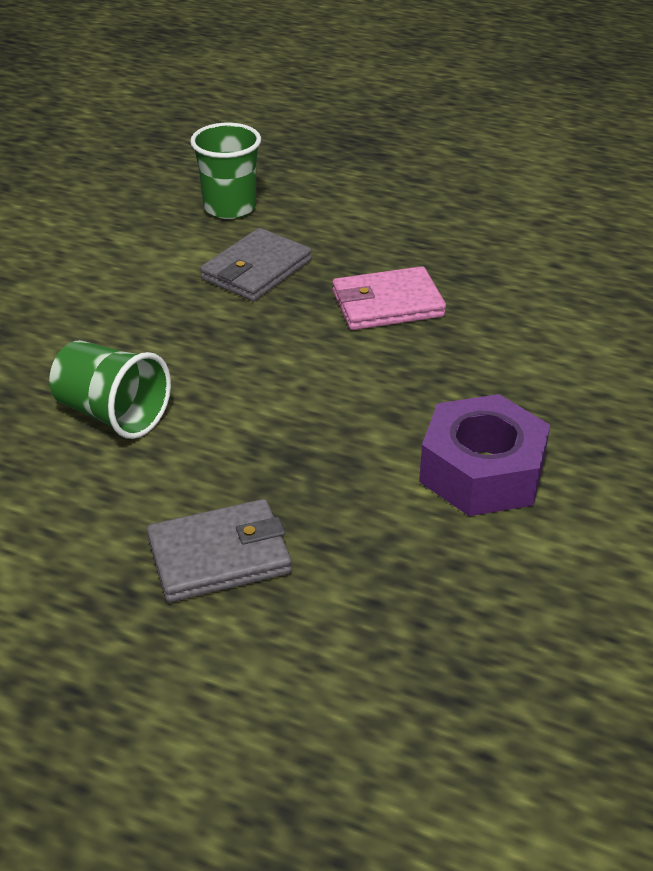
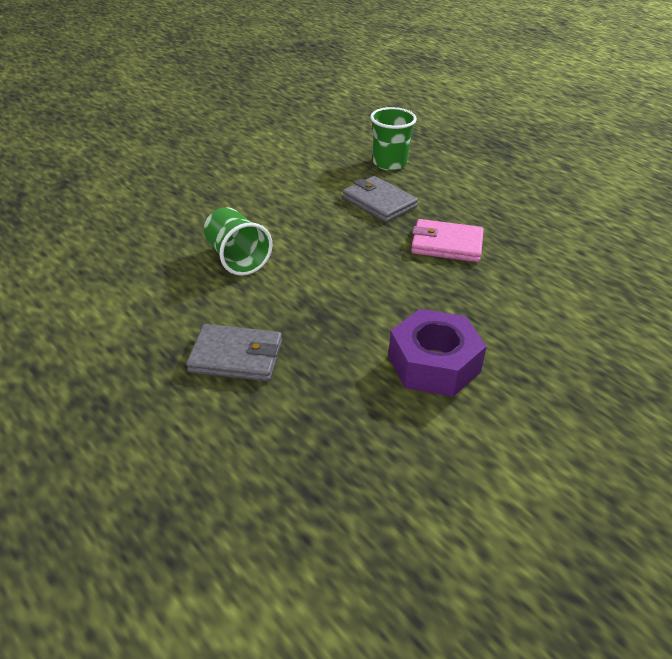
camera: 25 degrees right, 0 degrees up
grey wallet [200,228,312,301] -> grey wallet turned 75 degrees clockwise [343,176,418,222]

